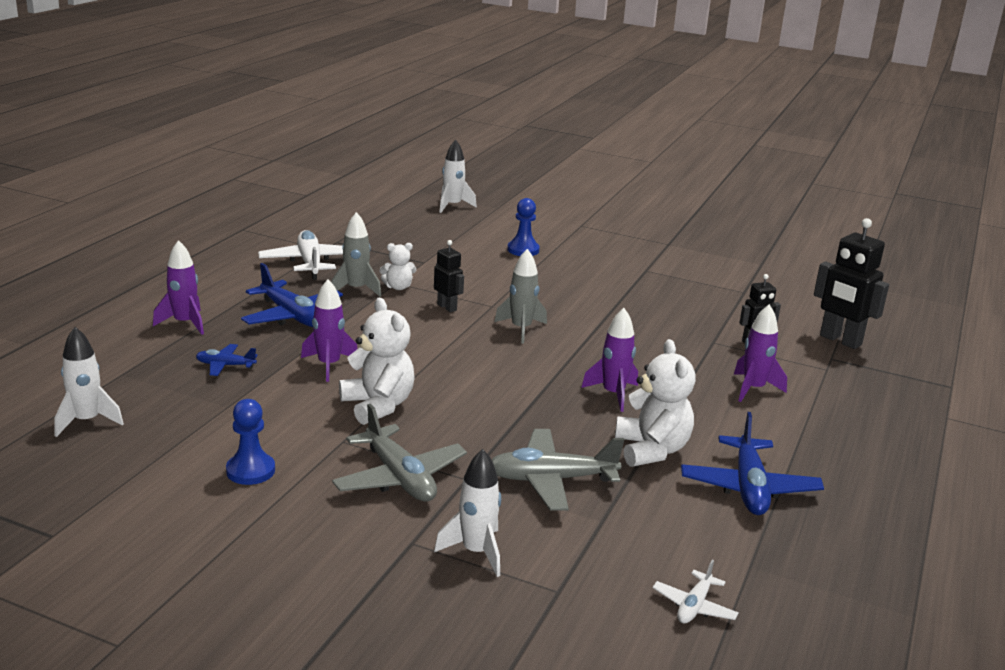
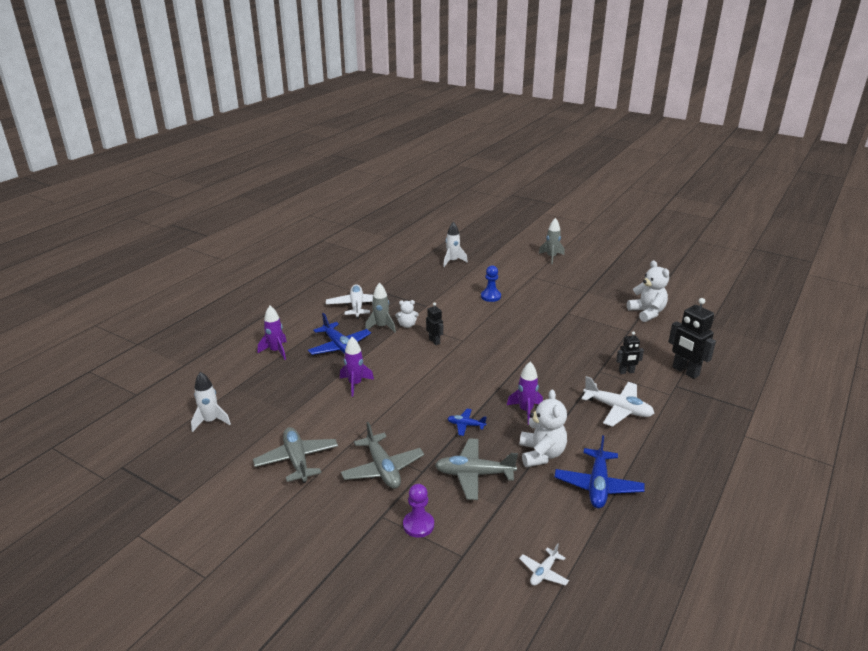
camera: 10 degrees right, 5 degrees up
blue plane [196,344,257,376] -> blue plane moved to [447,409,487,436]
blue pawn [226,399,275,485] -> grey plane [253,427,338,483]
white teddy bear [339,297,414,425] -> white teddy bear moved to [627,260,669,322]
white rocket [434,449,501,577] -> purple pawn [403,484,434,538]
grey rocket [494,249,547,343] -> grey rocket moved to [538,218,565,264]
purple rocket [734,304,787,402] -> white plane [581,376,654,427]

